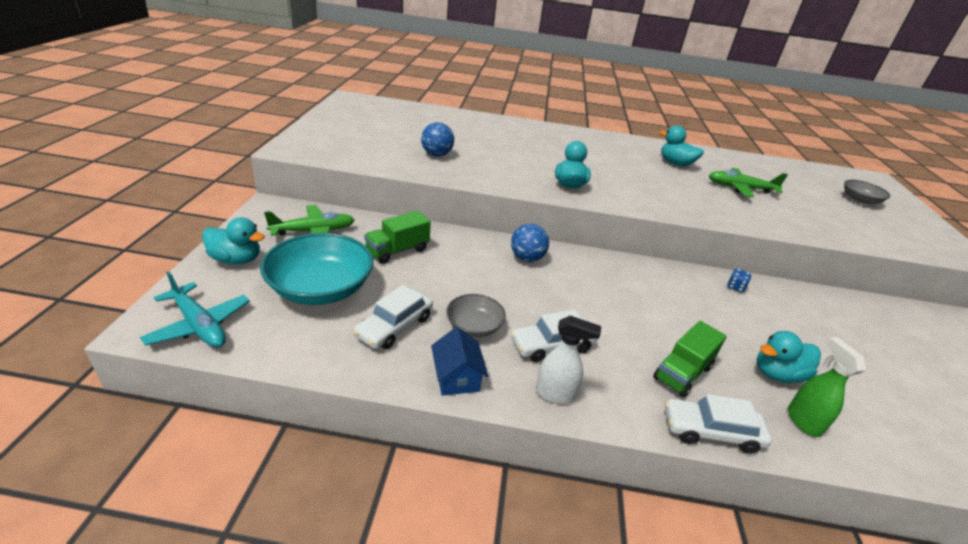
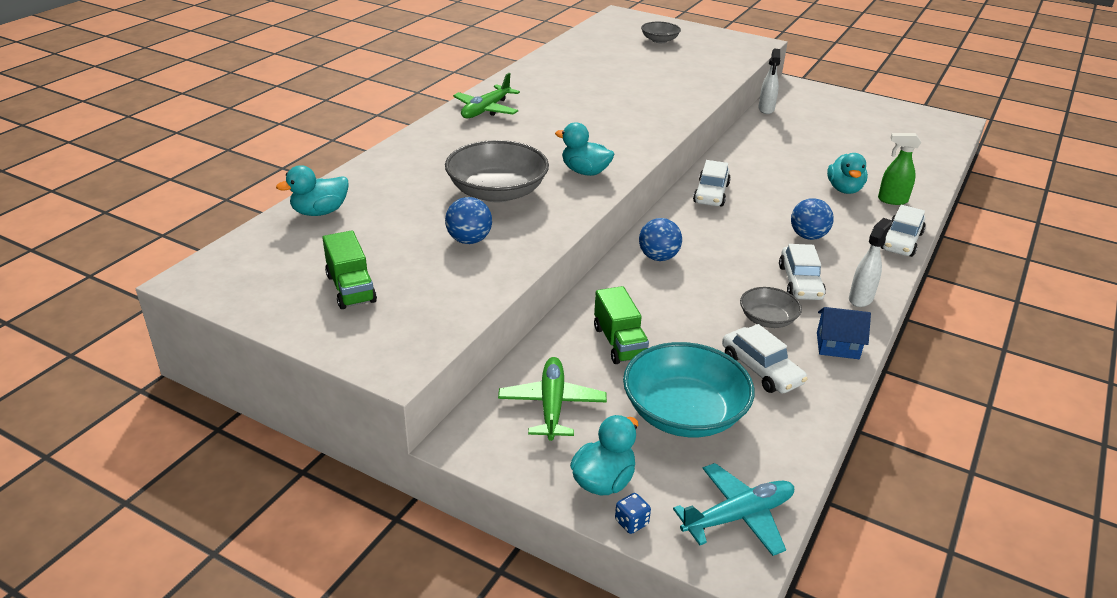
camera: 65 degrees left, 0 degrees up
green truck [653,321,727,397] -> green truck moved to [323,230,377,309]
turquoise duck [659,125,704,166] -> turquoise duck moved to [276,165,349,216]
green plane [709,168,788,198] -> green plane moved to [453,73,520,118]
blue dice [727,269,751,292] -> blue dice moved to [615,493,651,534]
none -> grey bowl [445,140,549,203]
none -> white car [693,160,731,207]
none -> white spray bottle [758,49,780,114]
none -> blue ball [791,198,834,240]

